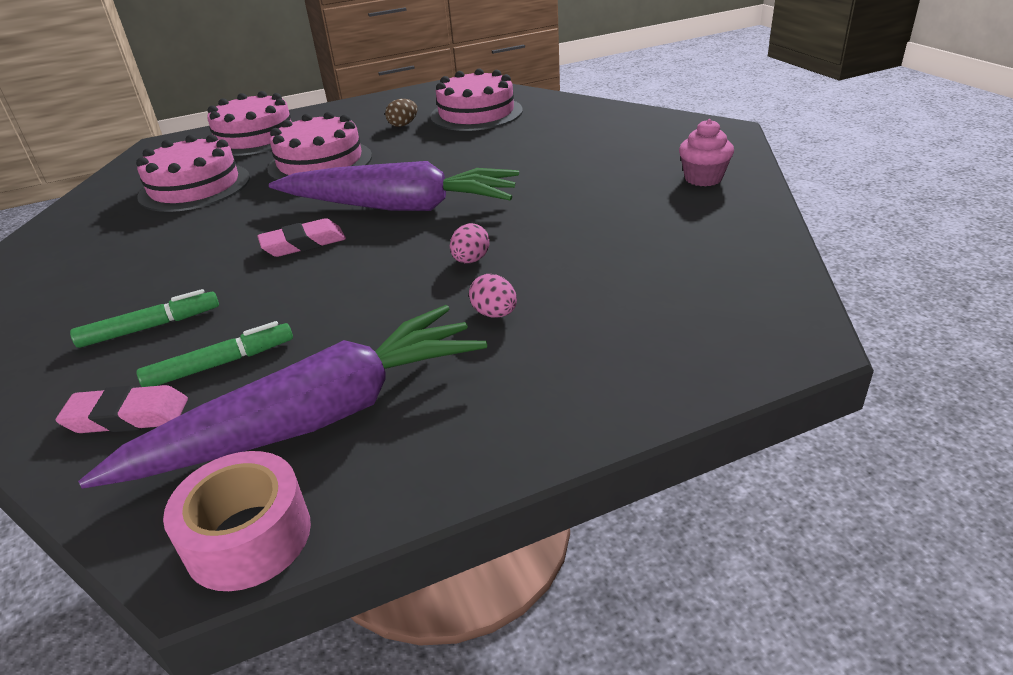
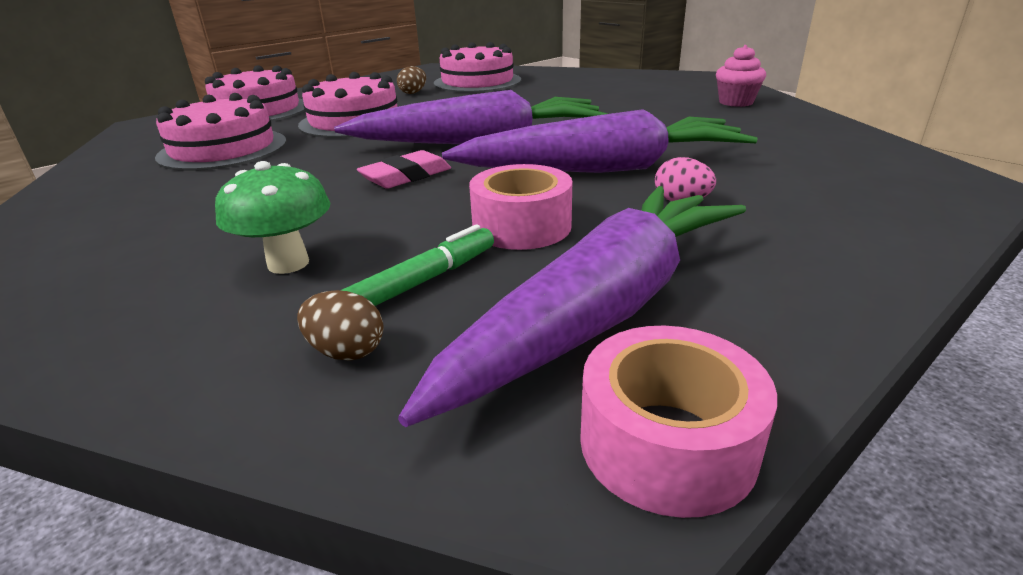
camera: 20 degrees left, 5 degrees down
pink eraser [55,385,188,433] -> brown egg [297,290,384,361]
green marker [70,289,219,348] -> green mushroom [215,161,330,274]
pink egg [450,223,490,263] -> purple carrot [442,109,758,173]
none -> pink tape [469,164,572,250]

